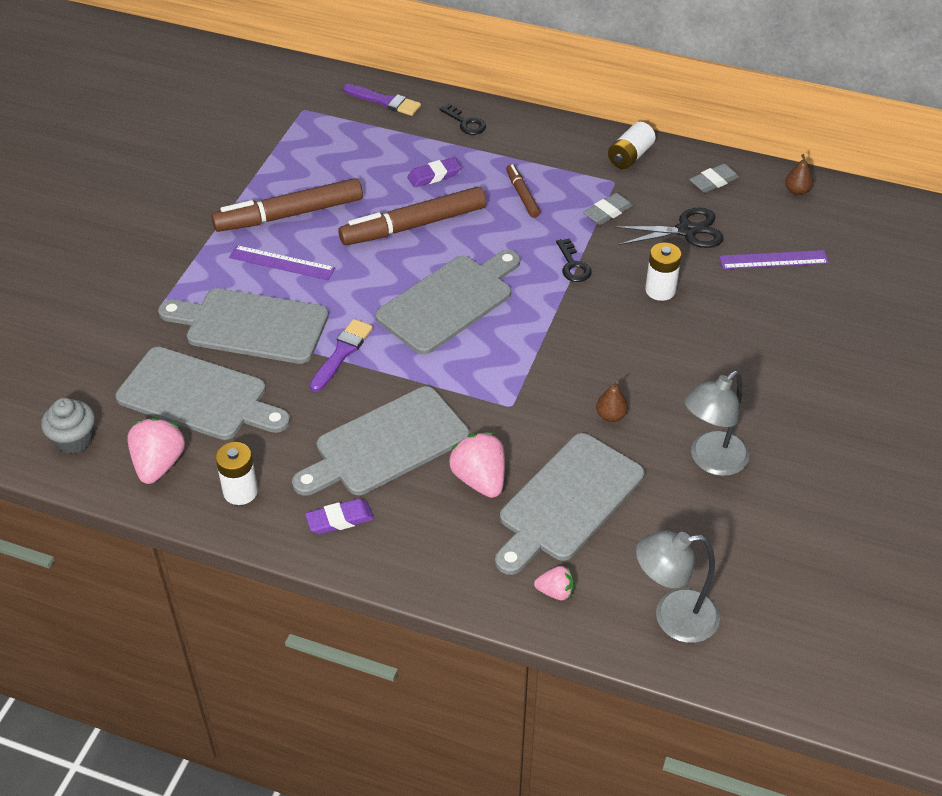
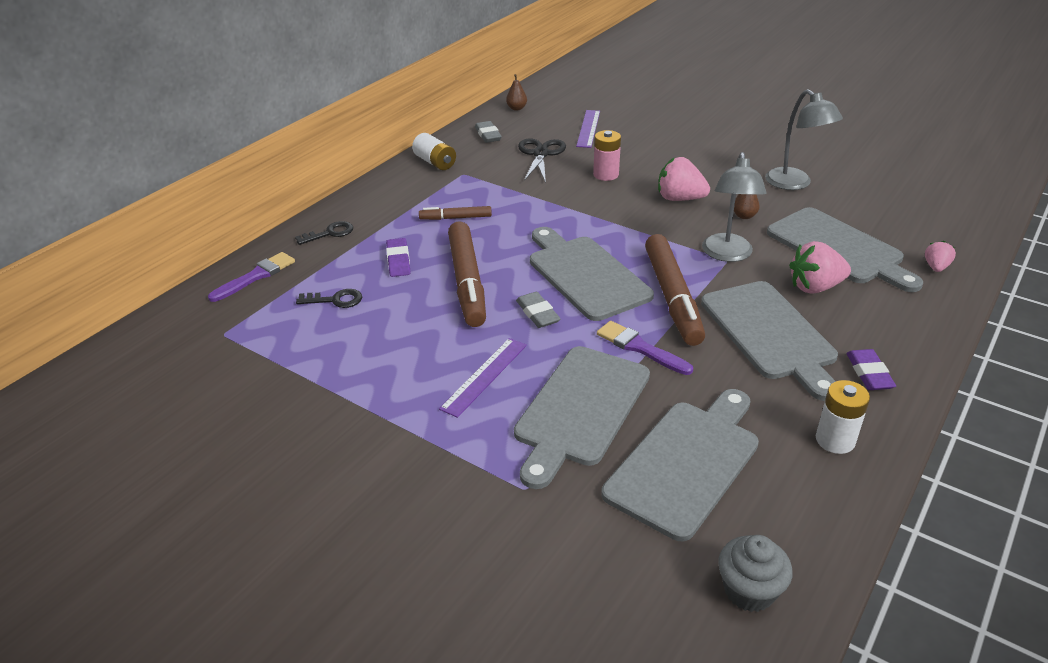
camera: 75 degrees left, 10 degrees down
pink strawberry [127,418,185,484] -> pink strawberry moved to [658,157,710,201]
brown marker [212,178,363,232] -> brown marker moved to [645,234,705,346]
black key [556,238,591,282] -> black key moved to [296,289,362,308]
grey eraser [583,193,633,225] -> grey eraser moved to [516,292,561,328]
grey lamp [636,530,720,643] -> grey lamp moved to [702,152,767,262]
white battery [645,243,682,301] -> pink battery [593,130,621,181]

